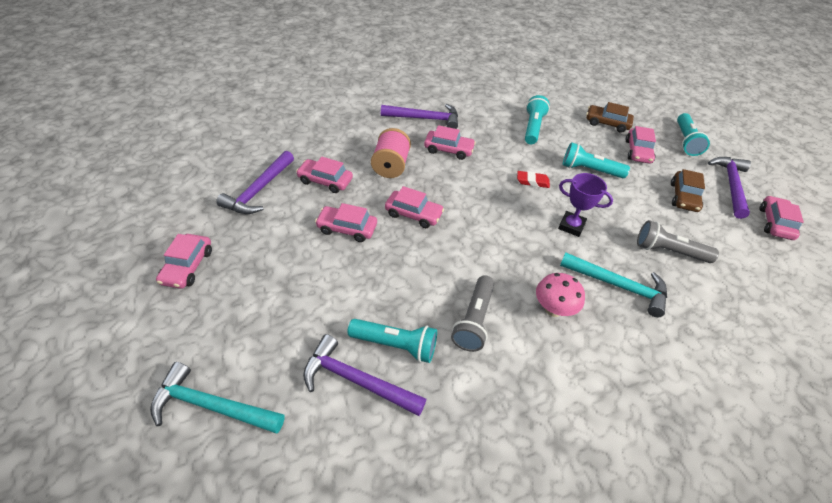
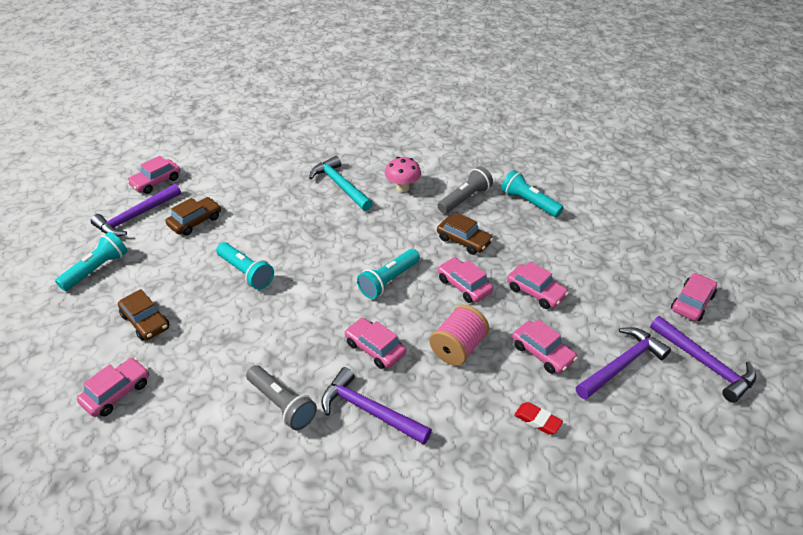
camera: 150 degrees left, 5 degrees down
turquoise hammer [150,362,285,434] -> none
purple hammer [303,334,427,416] -> purple hammer moved to [650,316,756,403]
red eraser [517,171,550,188] -> red eraser moved to [514,402,563,435]
turquoise flashlight [525,95,550,144] -> turquoise flashlight moved to [357,249,420,299]
purple trophy [558,173,613,237] -> none
pink car [626,126,656,164] -> pink car moved to [77,358,149,417]
grey flashlight [637,220,719,263] -> grey flashlight moved to [246,365,317,430]
none -> brown car [437,213,493,255]

